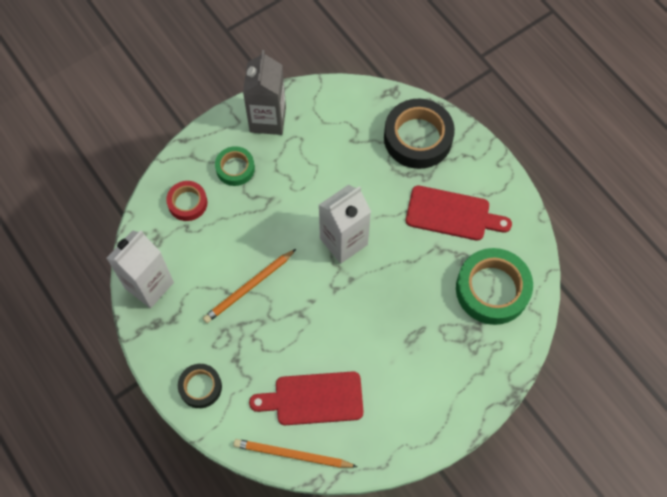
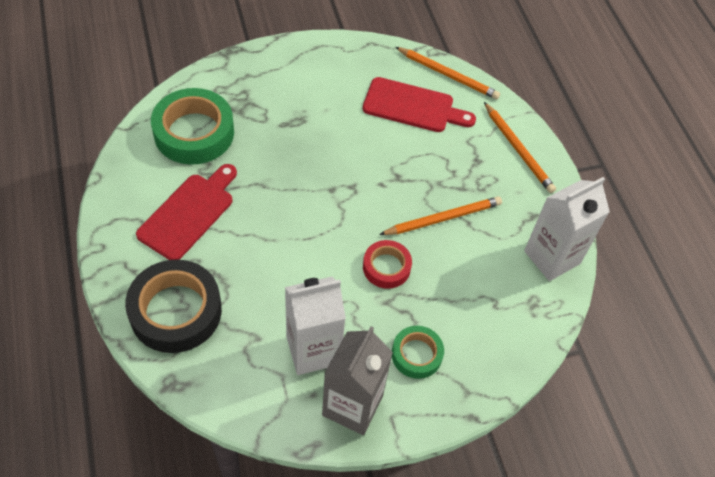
camera: 165 degrees left, 10 degrees down
red tape [166,181,208,221] -> red tape moved to [363,240,412,289]
black tape [178,364,222,408] -> orange pencil [484,102,556,193]
white carton [319,185,371,264] -> white carton moved to [285,277,346,375]
red cutting board [406,186,512,240] -> red cutting board turned 90 degrees clockwise [136,164,237,260]

